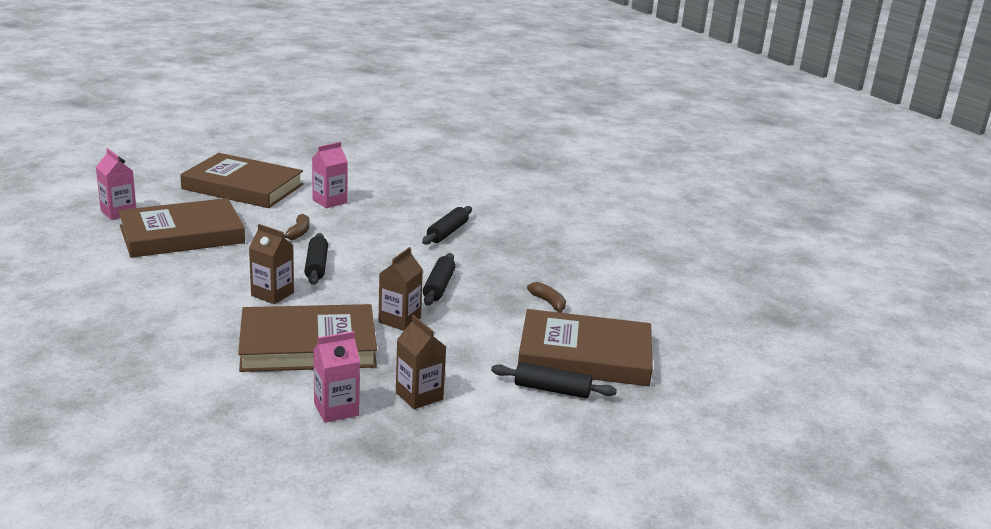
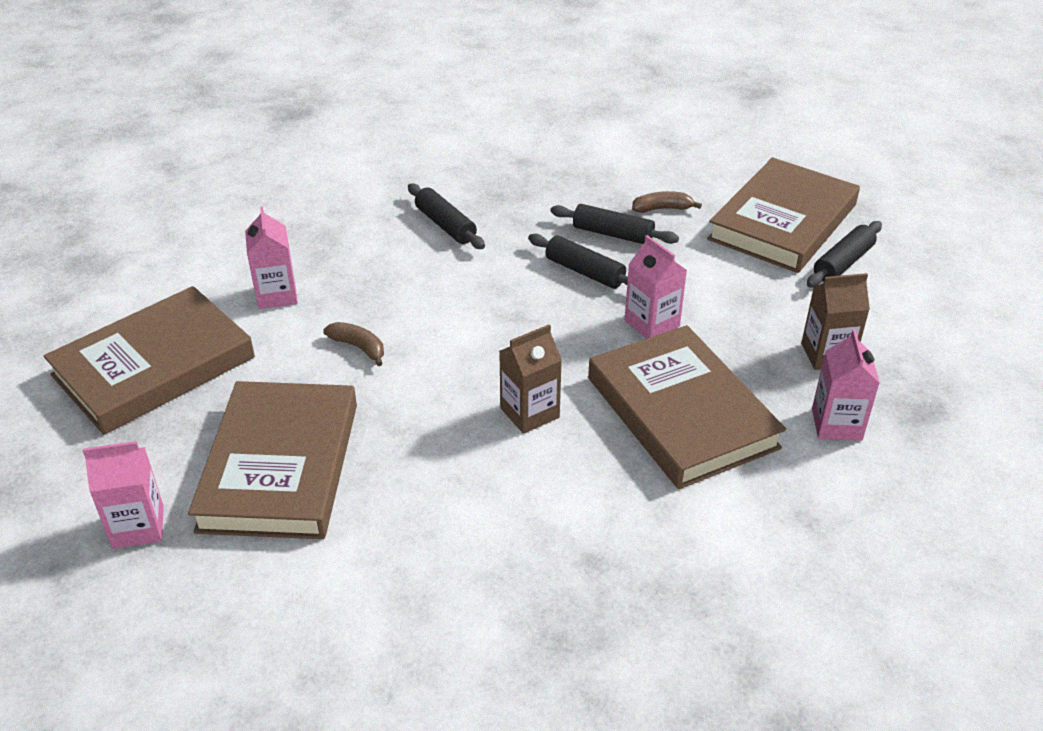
camera: 60 degrees left, 15 degrees up
brown book [238,304,377,372] -> brown book turned 45 degrees counterclockwise [588,325,786,489]
black rolling pin [304,233,328,285] -> black rolling pin moved to [550,204,679,244]
brown carton [378,247,423,331] -> pink carton [625,235,687,339]

